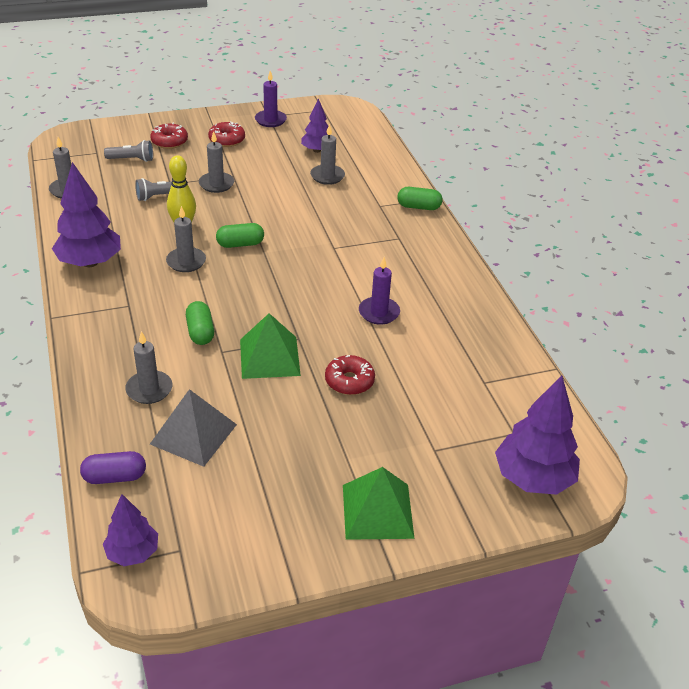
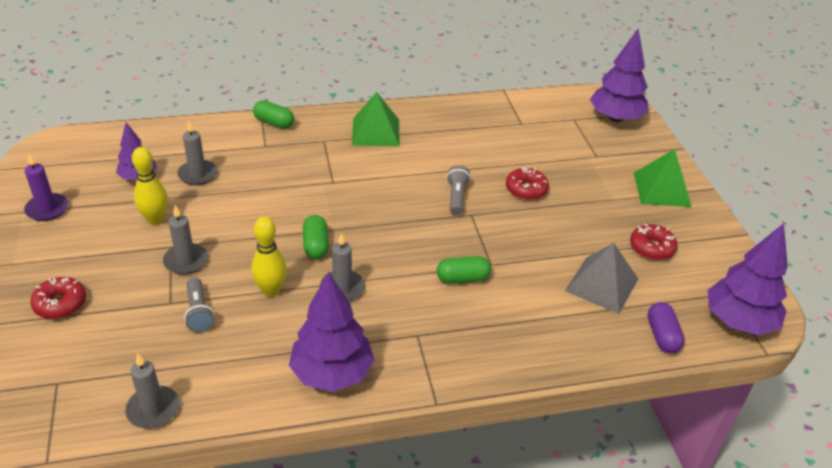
camera: 85 degrees left, 0 degrees up
purple tree [103,494,158,566] -> purple tree [707,223,788,335], size x1.69
grey flashlight [104,140,153,162] -> grey flashlight moved to [446,165,471,215]
grey candle [125,331,172,404] -> none
red donut [208,122,245,147] -> red donut moved to [630,224,678,260]
green pyramid [240,313,301,379] -> green pyramid moved to [352,92,400,147]
purple candle [359,257,400,325] -> none
green capsule [397,187,442,210] -> green capsule turned 75 degrees counterclockwise [253,100,294,129]
none -> yellow bowling pin [132,147,168,225]

